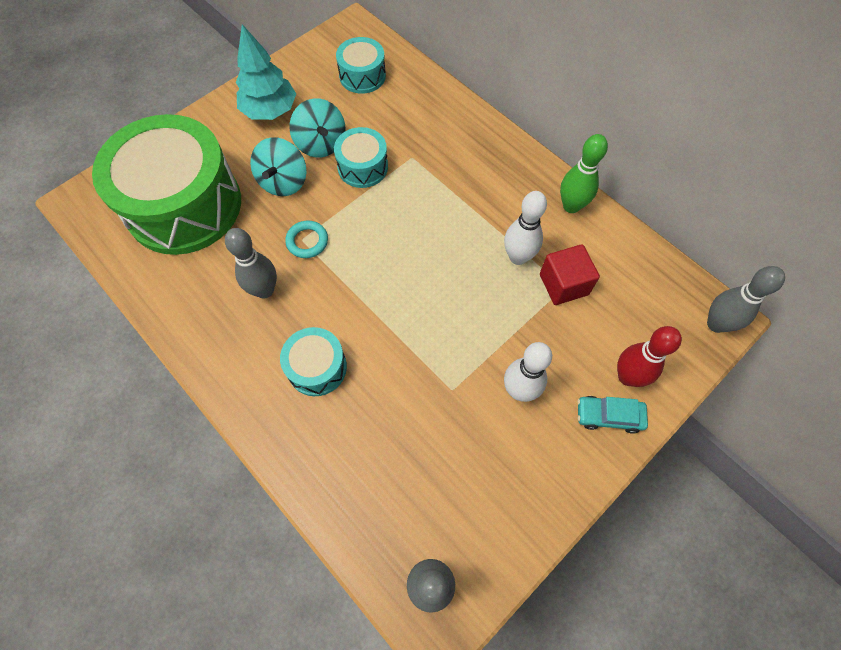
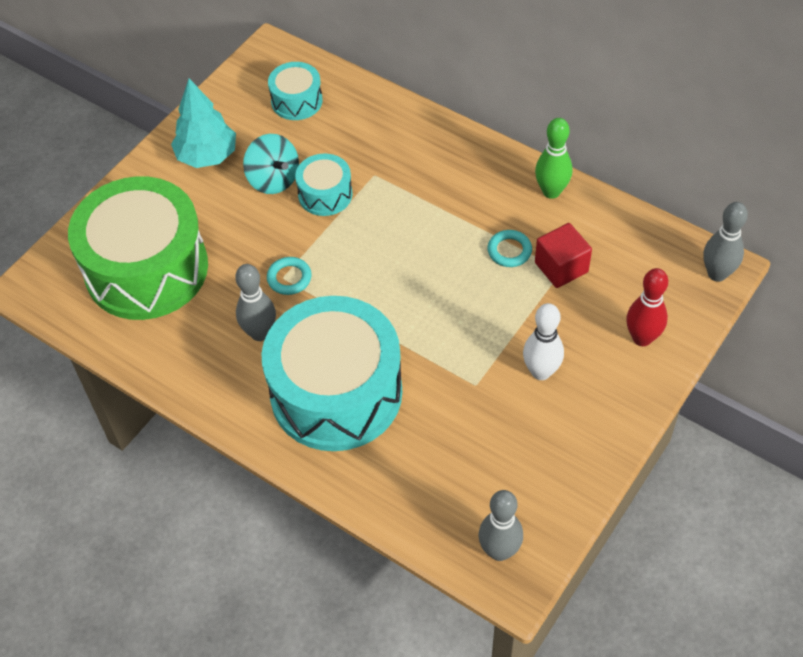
camera: 10 degrees left, 10 degrees down
turquoise spinning top [250,137,306,196] -> none
turquoise drum [280,327,347,396] -> turquoise drum [261,296,402,451], size x2.18
white bowling pin [504,191,547,265] -> turquoise ring [488,230,532,267]
turquoise car [577,396,648,434] -> none

